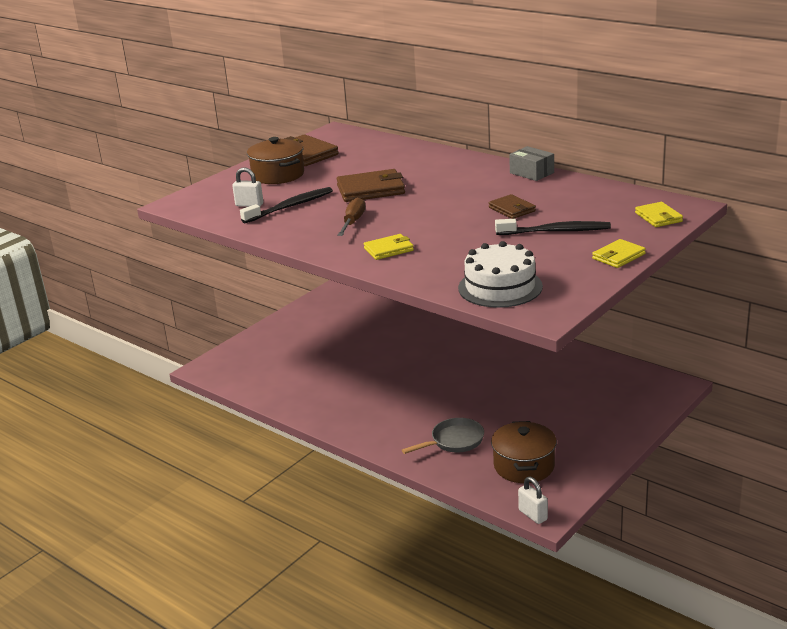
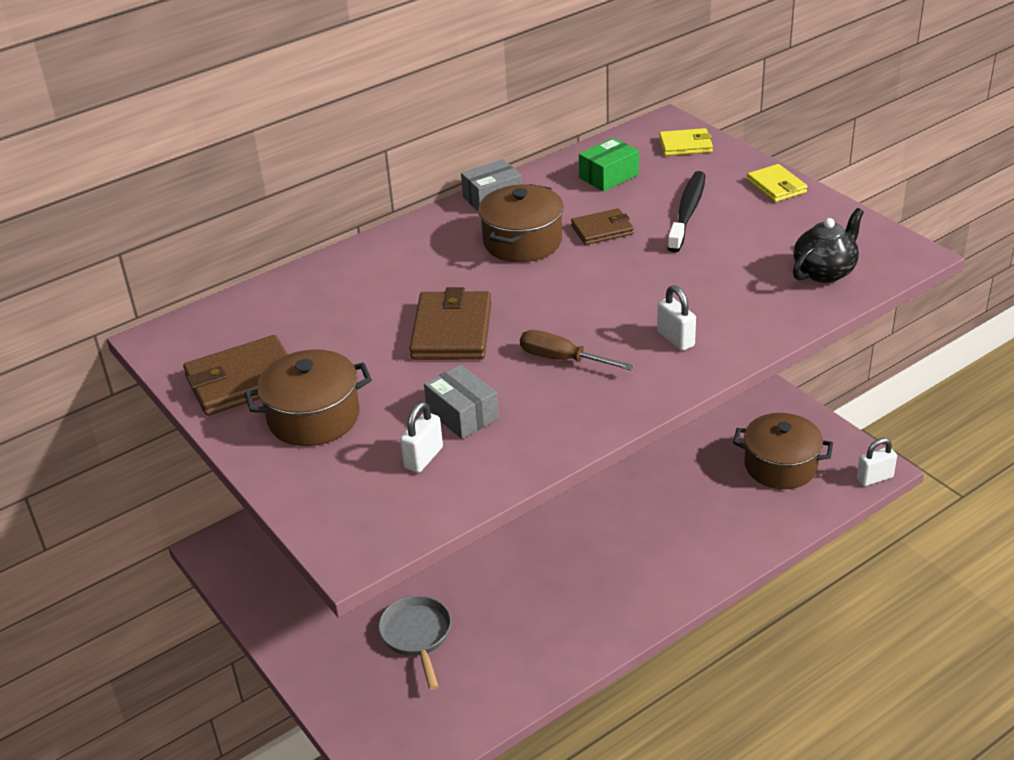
camera: 75 degrees left, 10 degrees up
black toothbrush [240,187,333,223] -> grey box [424,365,499,439]
yellow wallet [364,234,414,260] -> white padlock [657,285,696,351]
grey pan [402,418,484,454] -> grey pan moved to [378,596,451,690]
white cake [458,241,543,308] -> black teapot [793,208,864,283]
none -> brown pot [478,184,564,262]
none -> green box [579,138,639,192]

